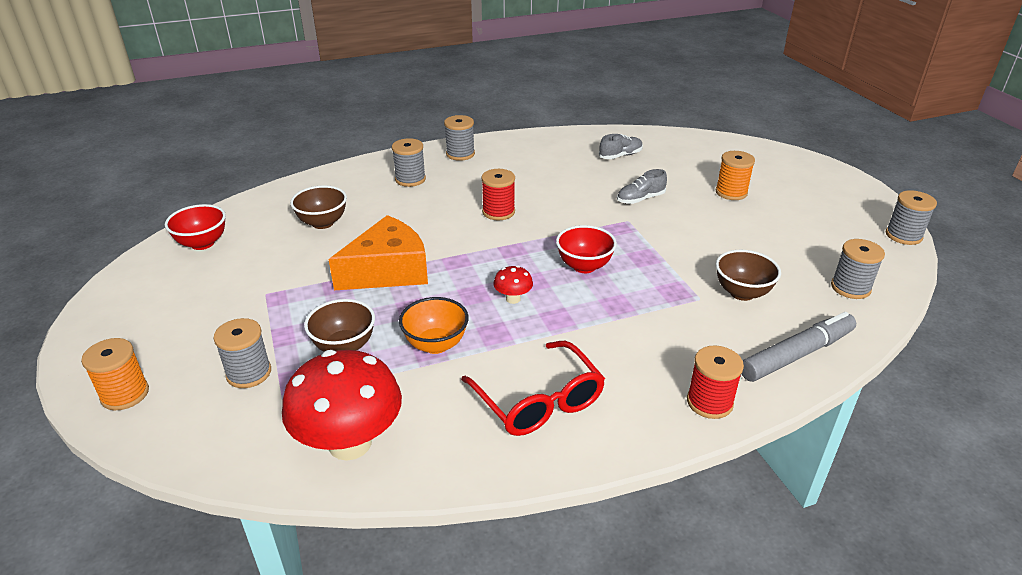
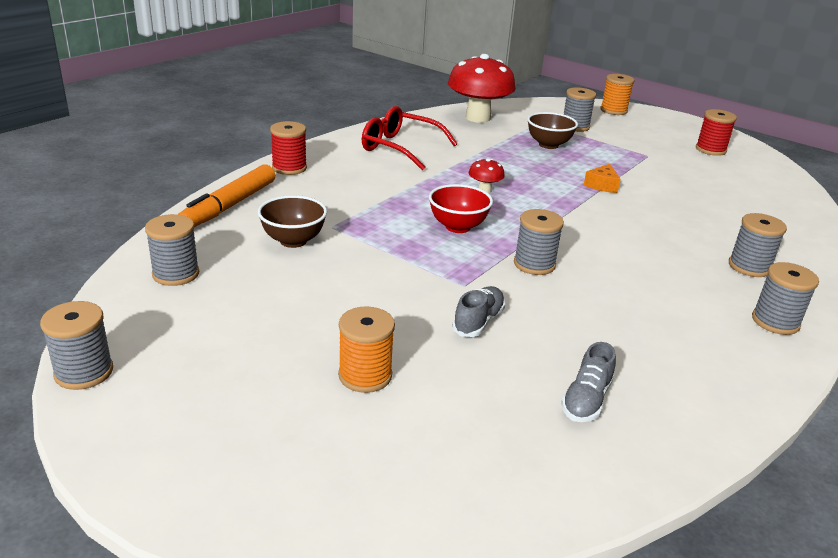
camera: 145 degrees right, 5 degrees down
red bowl [165,204,226,250] -> none
brown bowl [290,185,347,229] -> none
orange cheese [329,215,428,290] -> orange cheese [584,164,620,193], size x0.44
orange bowl [399,297,469,354] -> none
red spool [481,169,515,221] -> red spool moved to [696,109,737,156]
grey marker [741,312,856,382] -> orange marker [178,164,275,227]
none -> grey spool [514,209,564,275]

